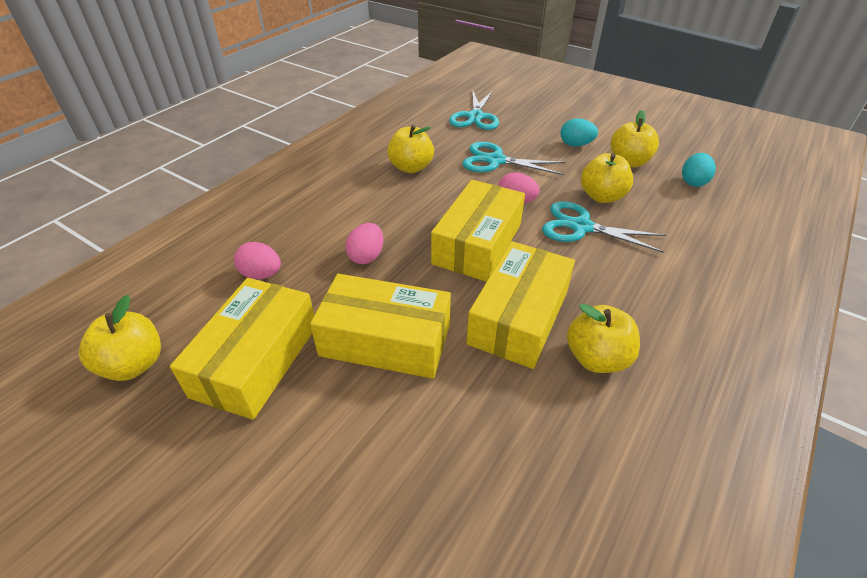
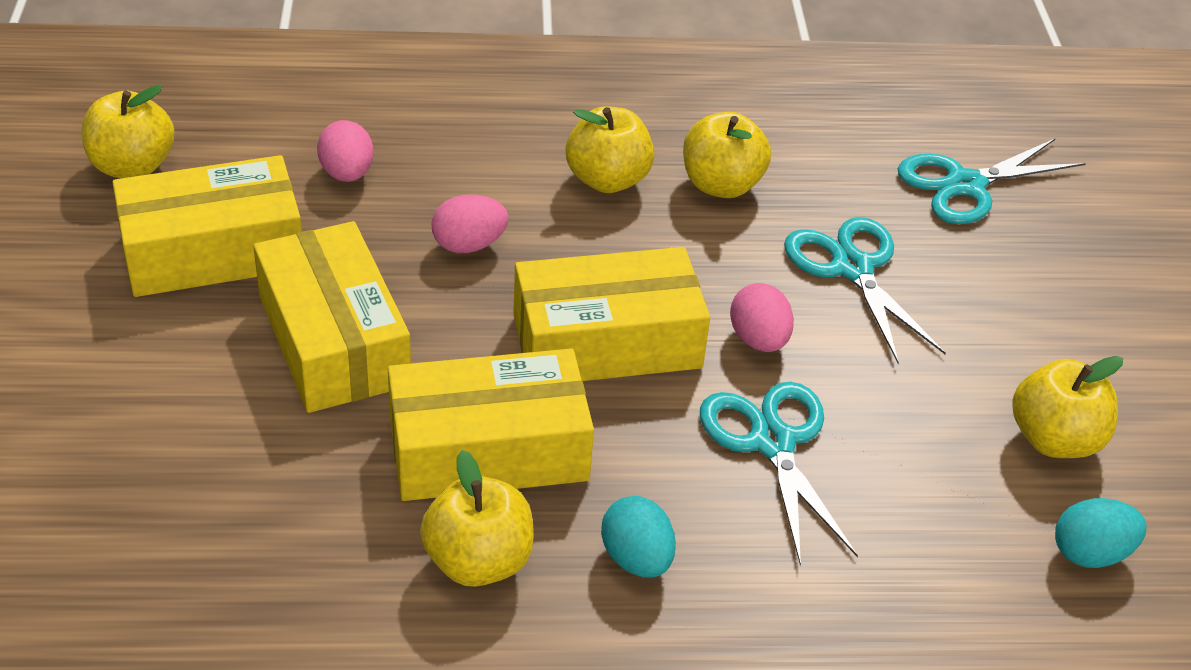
camera: 50 degrees right, 0 degrees up
turquoise egg [560,118,598,147] -> turquoise egg moved to [601,496,676,578]
yellow apple [581,153,633,203] -> yellow apple moved to [566,106,654,193]

